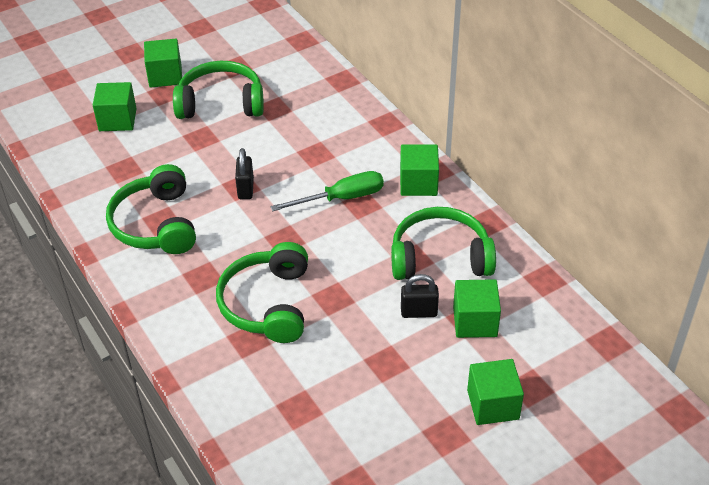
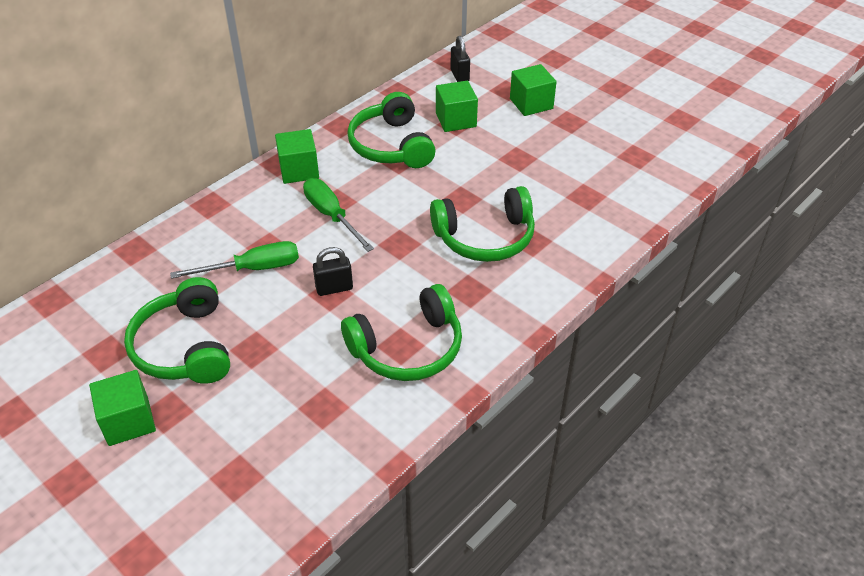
camera: 105 degrees left, 0 degrees up
green cube [93,82,137,131] -> none
black padlock [401,274,439,318] -> black padlock moved to [450,36,470,82]
none -> green screwdriver [170,241,299,279]

